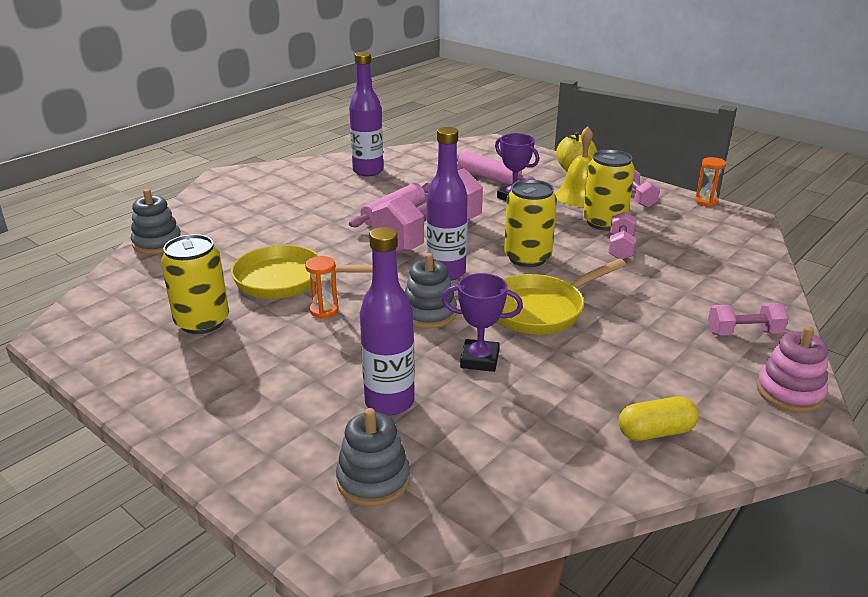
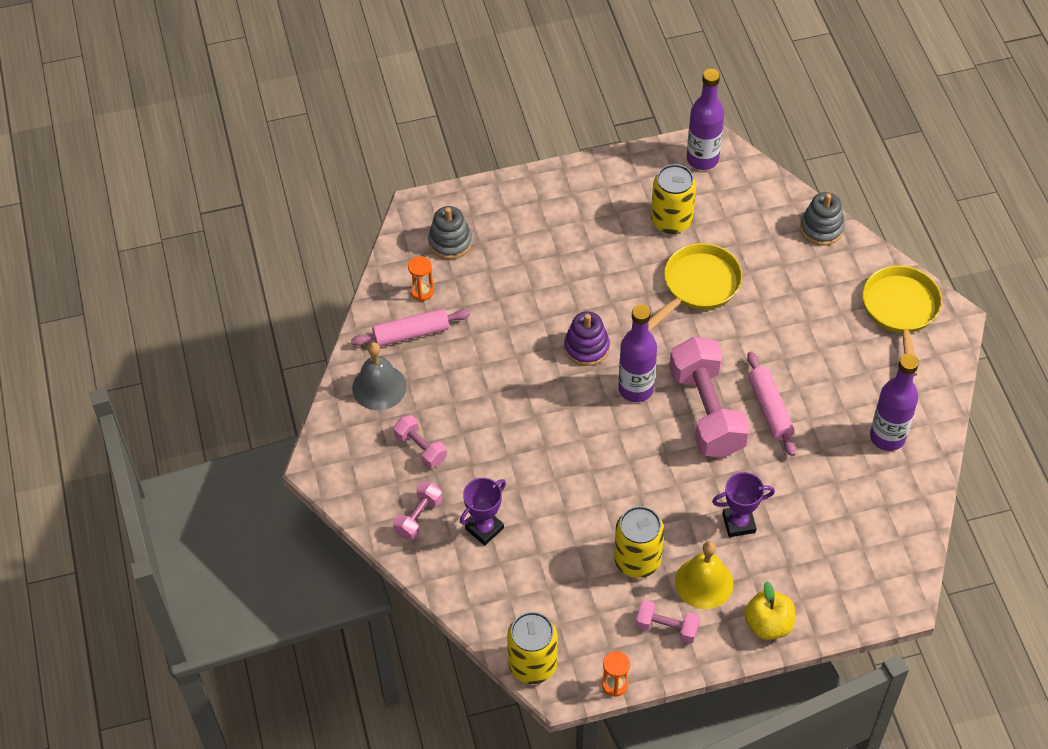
camera: 125 degrees right, 25 degrees up
orange hourglass [305,256,339,319] -> orange hourglass moved to [408,256,434,301]
purple bottle [360,227,415,416] -> purple bottle moved to [687,69,724,170]
grey stacking toy [405,253,457,328] -> purple stacking toy [564,311,610,366]
purple trophy [442,273,523,372] -> purple trophy moved to [460,478,506,546]
pink rolling pin [457,151,535,185] -> pink rolling pin moved to [351,308,470,346]
yellow pan [497,259,626,335] -> yellow pan moved to [862,265,942,376]
yellow can [504,179,557,267] -> yellow can moved to [507,612,557,684]
pink dumbbell [608,211,637,260] -> pink dumbbell moved to [393,415,447,468]
yellow capsule [619,396,699,441] -> grey bell [352,342,407,410]
pink stacking toy [757,326,828,412] -> none

